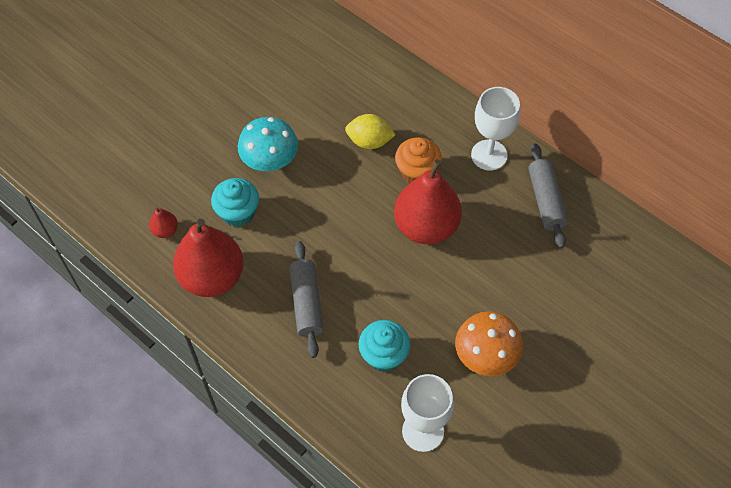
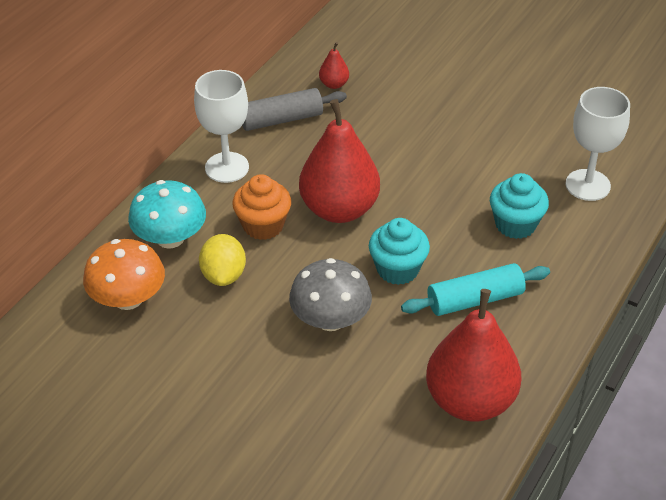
camera: 100 degrees left, 15 degrees down
red pear [149,207,178,238] -> red pear moved to [319,42,349,89]
turquoise cupcake [211,178,259,227] -> turquoise cupcake moved to [369,218,430,285]
turquoise mushroom [238,117,298,171] -> turquoise mushroom moved to [128,180,206,249]
grey rolling pin [289,241,324,358] -> turquoise rolling pin [401,263,550,316]
orange mushroom [455,311,523,376] -> orange mushroom moved to [83,239,165,310]
none -> grey mushroom [289,258,372,331]

